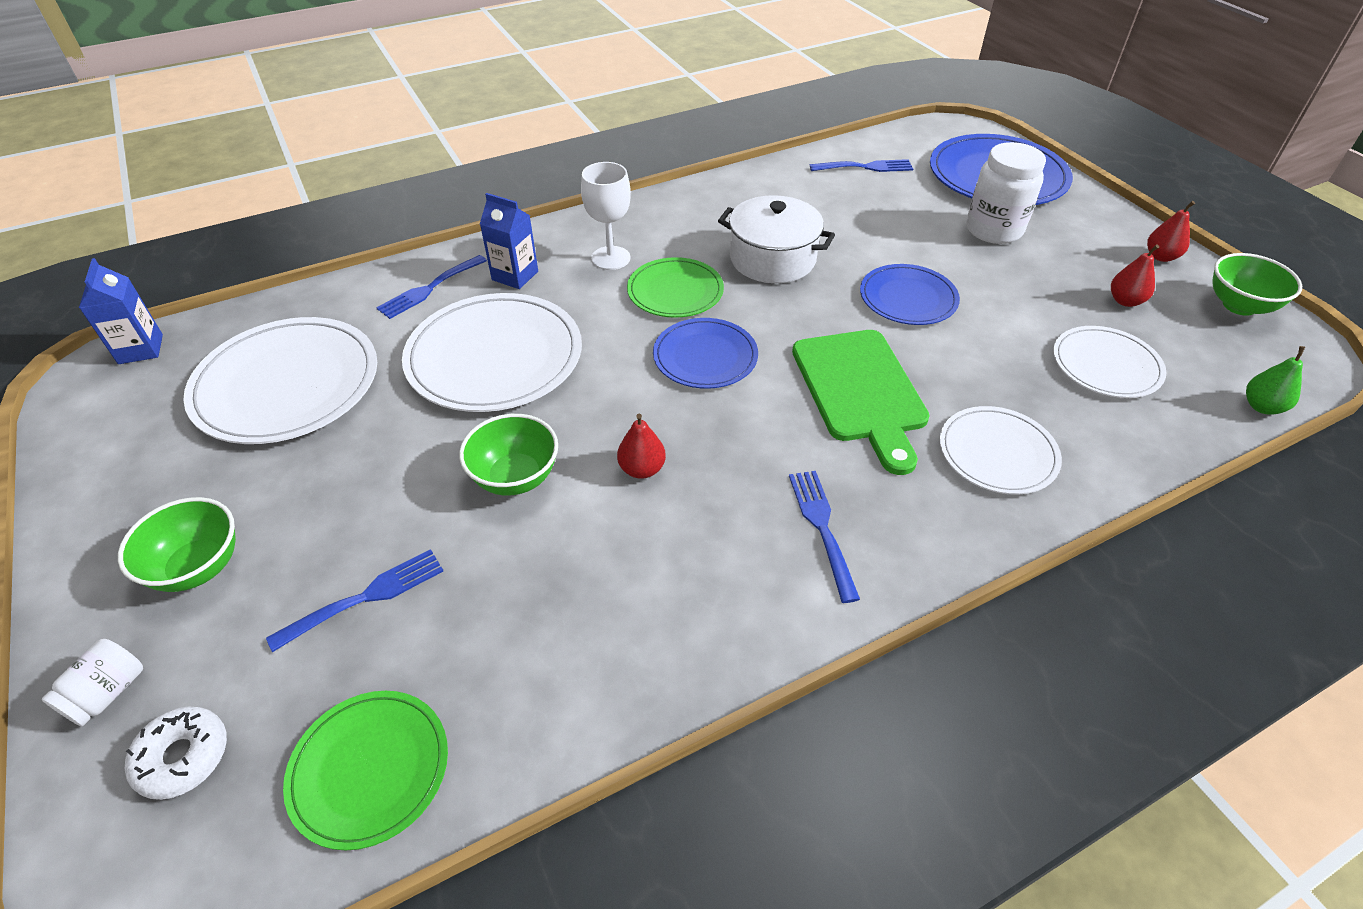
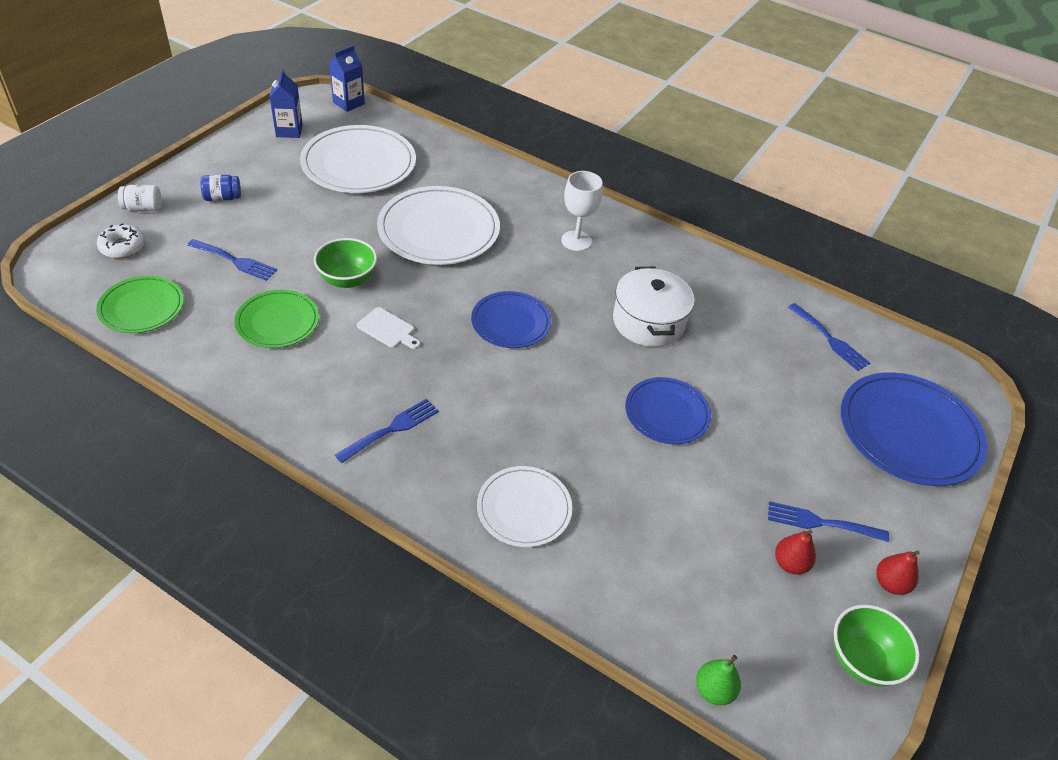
camera: 55 degrees right, 0 degrees up
green bowl [118,497,236,592] -> blue jar [201,175,241,201]
blue fork [376,255,487,319] -> blue fork moved to [768,501,889,542]
blue carton [480,193,538,289] -> blue carton moved to [270,69,303,138]
red pear [617,414,666,479] -> white cutting board [357,307,420,349]
green plate [627,257,724,318] -> green plate moved to [234,290,319,348]
green cutting board [792,330,930,475] -> none
white jar [966,142,1046,244] -> none
white plate [1053,326,1167,398] -> none

